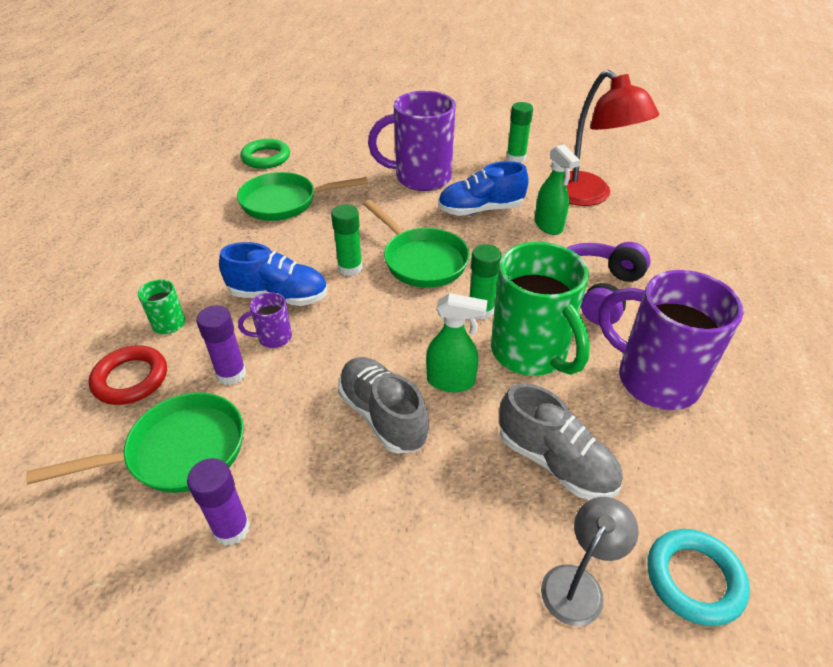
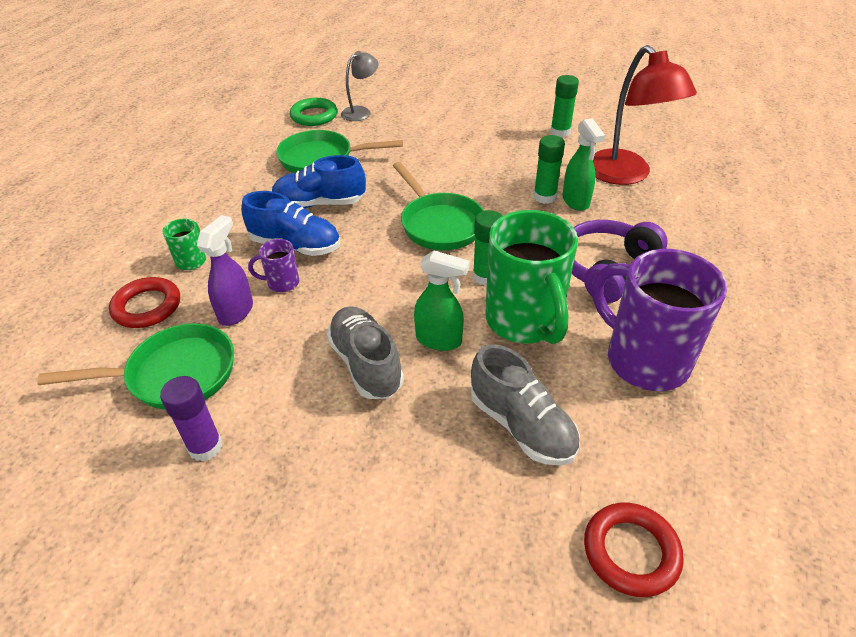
camera: 10 degrees right, 0 degrees up
purple glue stick [196,305,246,385] -> purple spray bottle [197,215,253,326]
green glue stick [331,204,363,276] -> green glue stick moved to [533,135,565,204]
purple mug [368,91,456,191] -> none
blue shoe [438,161,529,216] -> blue shoe moved to [272,155,366,208]
grey lamp [541,497,639,626] -> grey lamp moved to [341,51,379,121]
turquoise ring [647,529,750,626] -> red ring [584,503,684,597]

